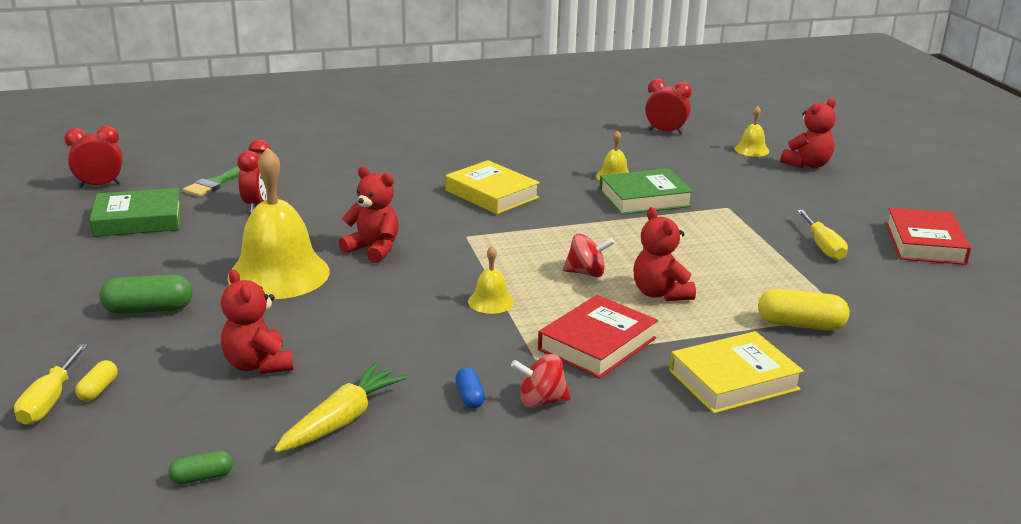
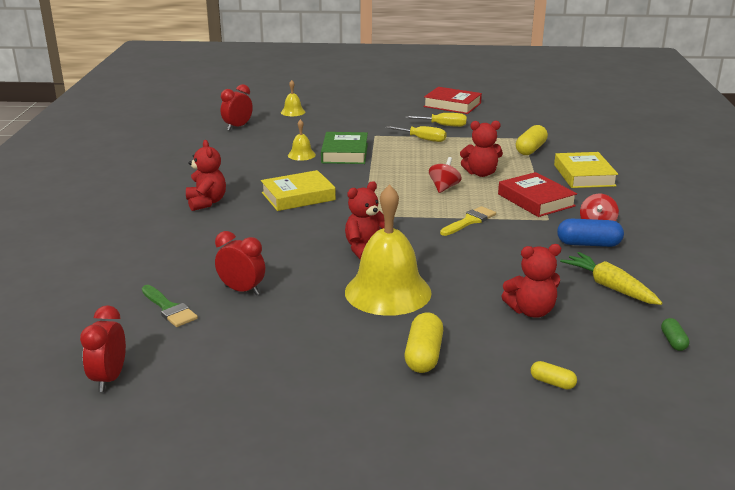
camera: 70 degrees left, 0 degrees up
yellow screwdriver [14,344,88,425] -> yellow screwdriver moved to [385,126,447,142]
green book [90,188,182,237] -> none
green capsule [99,274,192,314] -> yellow capsule [405,312,443,373]
blue capsule [456,367,485,409] -> blue capsule [557,219,624,247], size x1.80
yellow bell [468,246,514,314] -> yellow brush [440,206,496,236]
red teddy bear [781,98,836,168] -> red teddy bear moved to [186,140,226,211]

